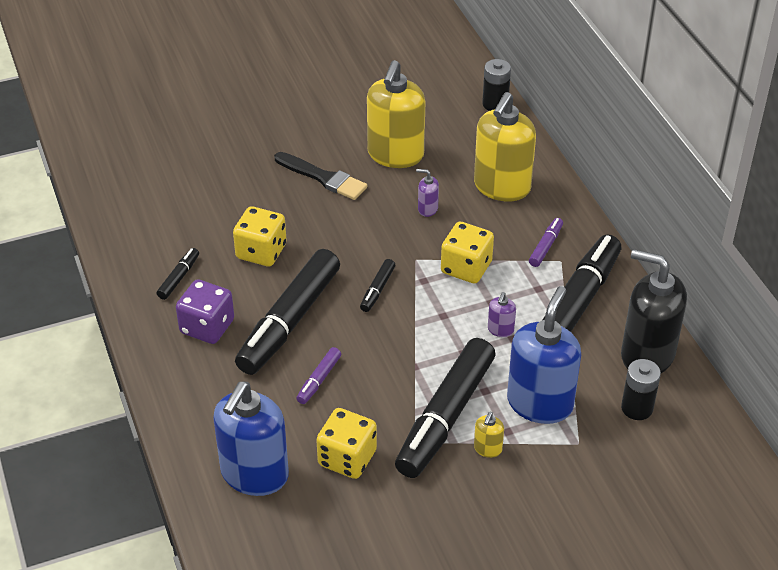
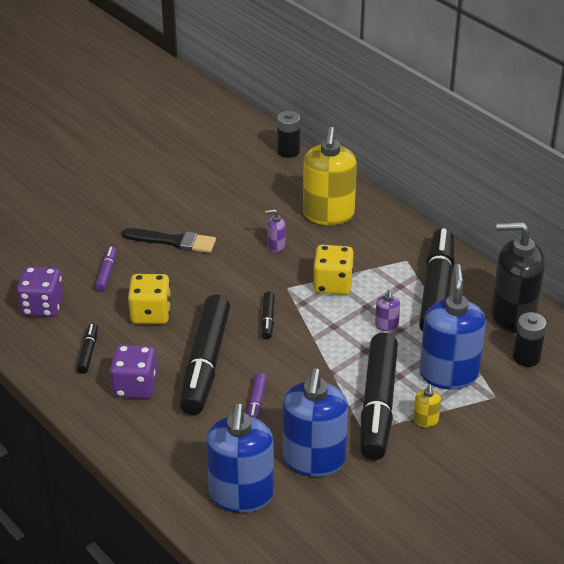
camera: 20 degrees left, 5 degrees down
yellow dice [316,408,377,479] -> blue soap dispenser [283,368,348,477]
yellow soap dispenser [367,60,425,168] -> none
purple marker [529,218,563,267] -> purple marker moved to [95,247,117,291]
none -> purple dice [16,266,64,317]

